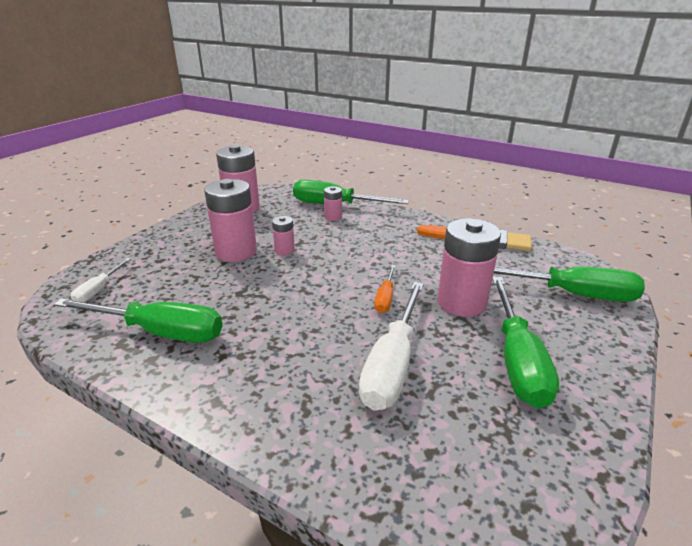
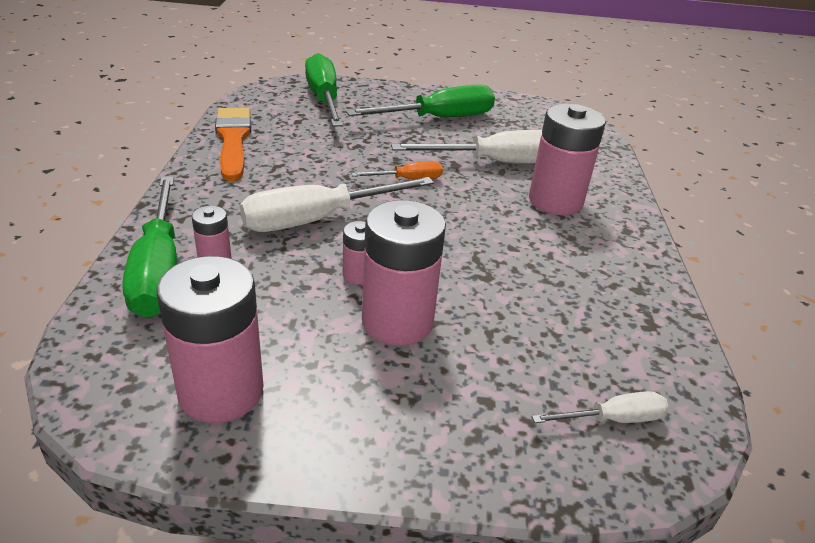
camera: 120 degrees left, 5 degrees up
green screwdriver [54,298,223,343] -> none
pink battery [437,218,501,317] -> pink battery moved to [529,104,606,215]
none -> white screwdriver [240,177,434,232]

